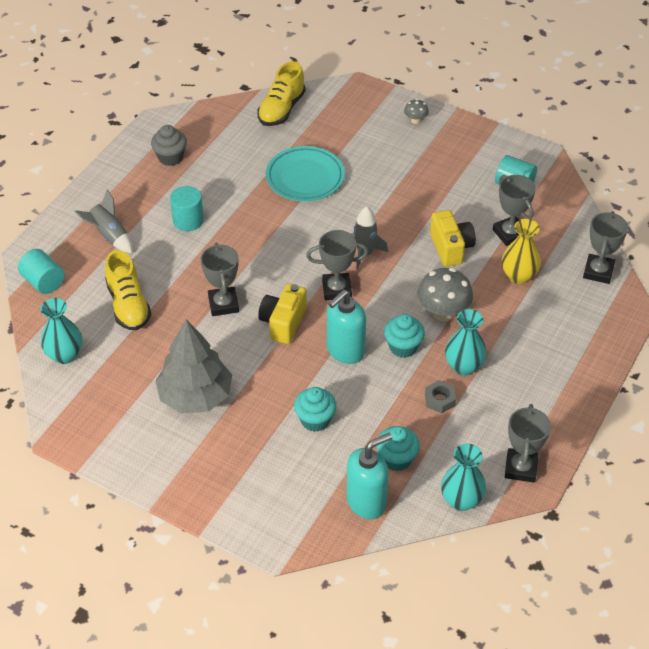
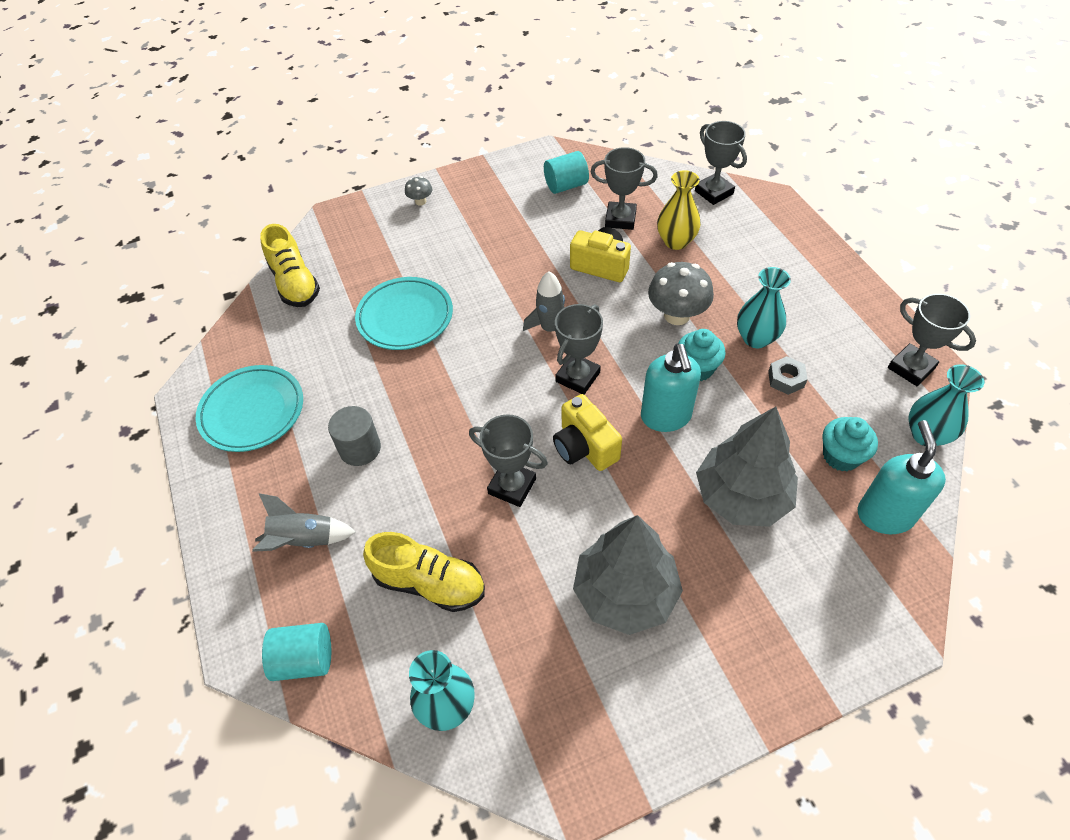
camera: 50 degrees left, 5 degrees up
grey cupcake [151,125,187,166] -> turquoise plate [196,365,303,452]
turquoise cylinder [170,186,204,231] -> grey cylinder [328,406,381,466]
turquoise cupcake [294,387,337,432] -> grey tree [696,407,798,527]

